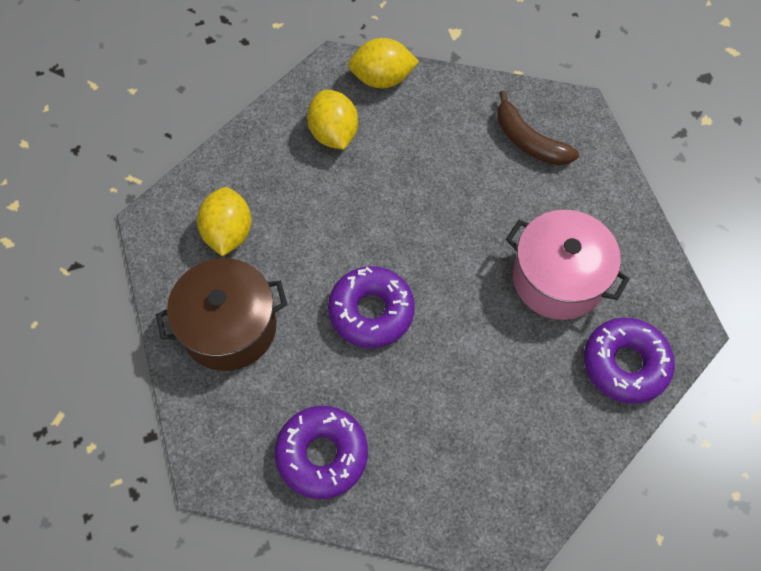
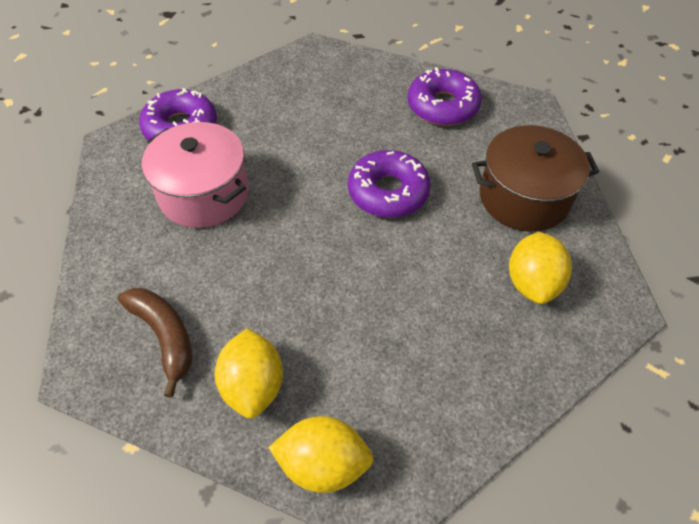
camera: 170 degrees left, 10 degrees down
yellow lemon [307,90,358,150] -> yellow lemon moved to [215,328,283,418]

